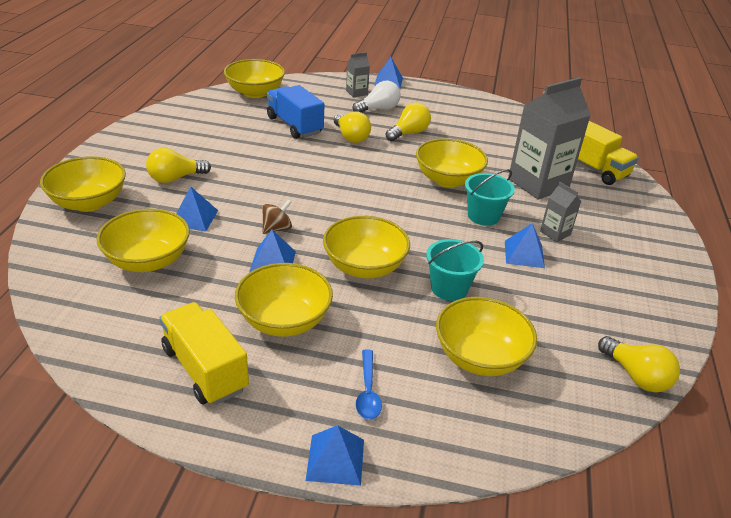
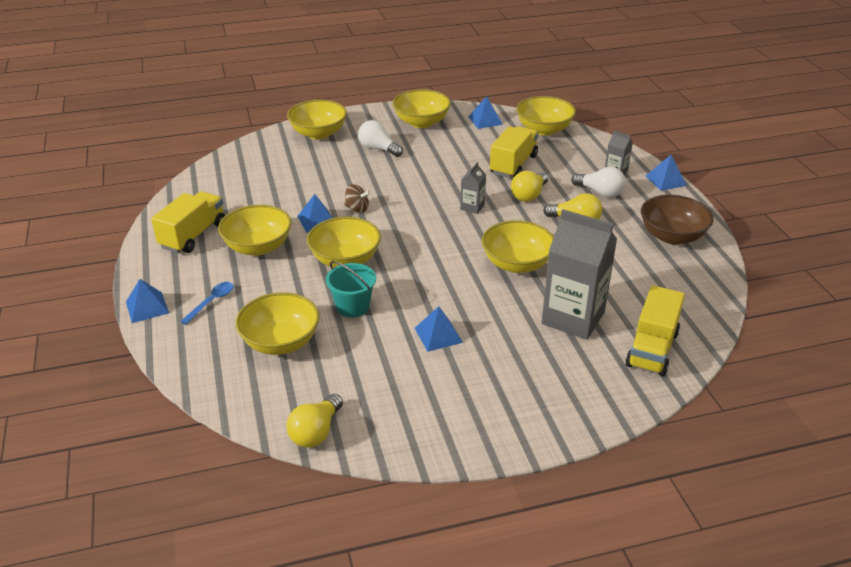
camera: 65 degrees right, 0 degrees up
yellow bowl [96,209,190,272] -> yellow bowl moved to [392,89,451,128]
yellow light bulb [146,148,211,183] -> white light bulb [358,120,403,157]
blue pyramid [176,187,218,231] -> blue pyramid moved to [468,96,503,129]
blue truck [267,85,324,139] -> yellow truck [490,126,538,178]
blue spoon [356,349,382,419] -> blue spoon turned 150 degrees clockwise [180,282,234,325]
turquoise bucket [465,169,515,226] -> none
grey carton [540,182,581,242] -> grey carton moved to [460,162,486,214]
none -> brown bowl [641,195,713,245]

